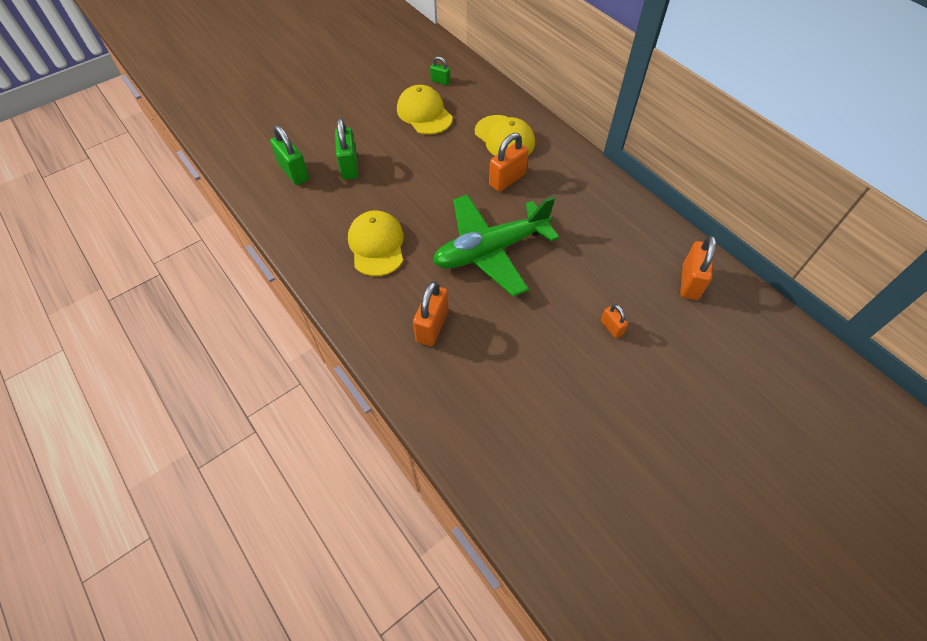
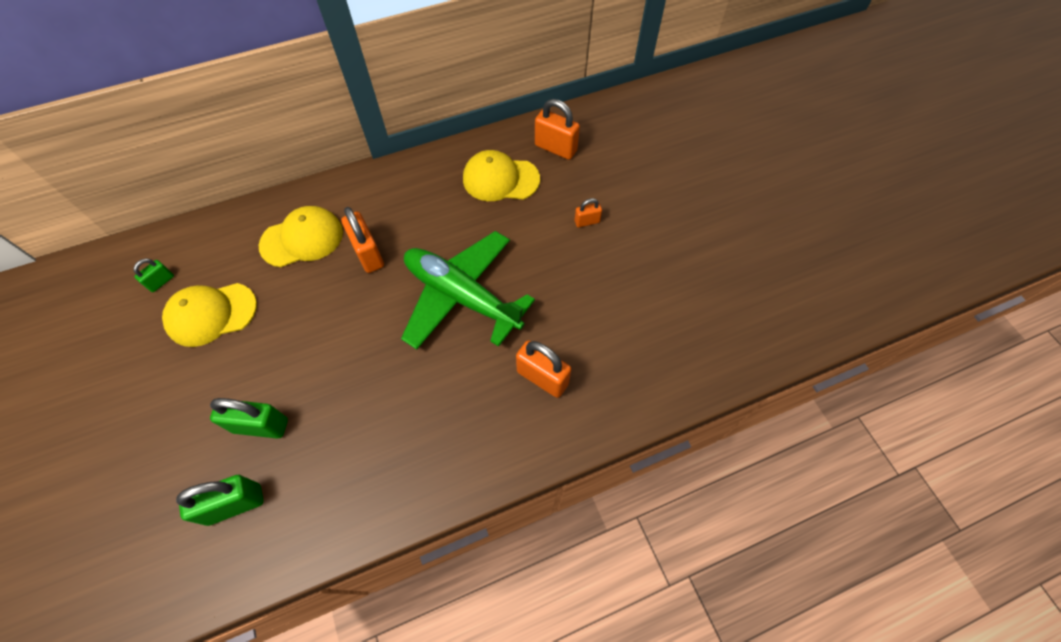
camera: 75 degrees left, 5 degrees up
yellow cap [348,210,404,276] -> yellow cap moved to [463,150,540,201]
green plane [433,194,559,297] -> green plane turned 135 degrees clockwise [401,231,535,350]

